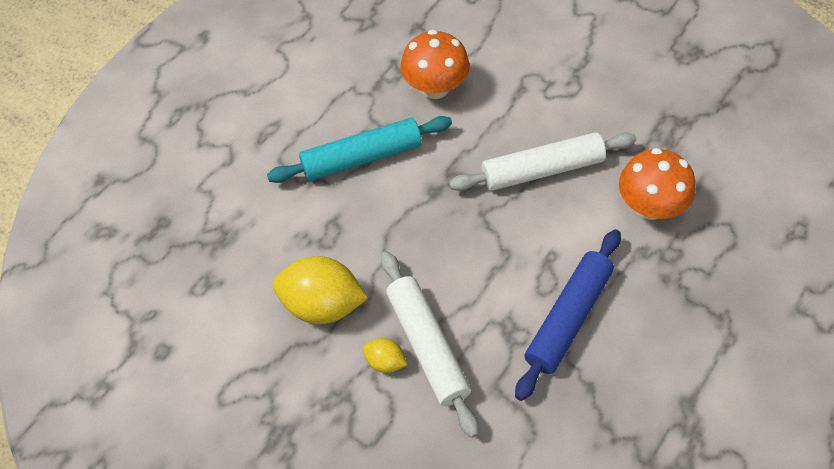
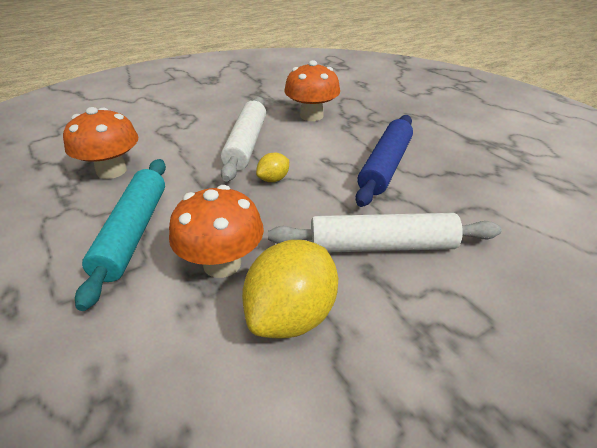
camera: 70 degrees left, 20 degrees down
yellow lemon [363,338,407,373] -> yellow lemon moved to [256,153,289,182]
blue rolling pin [515,229,621,401] -> blue rolling pin turned 60 degrees clockwise [355,115,413,207]
none -> orange mushroom [169,185,264,278]

